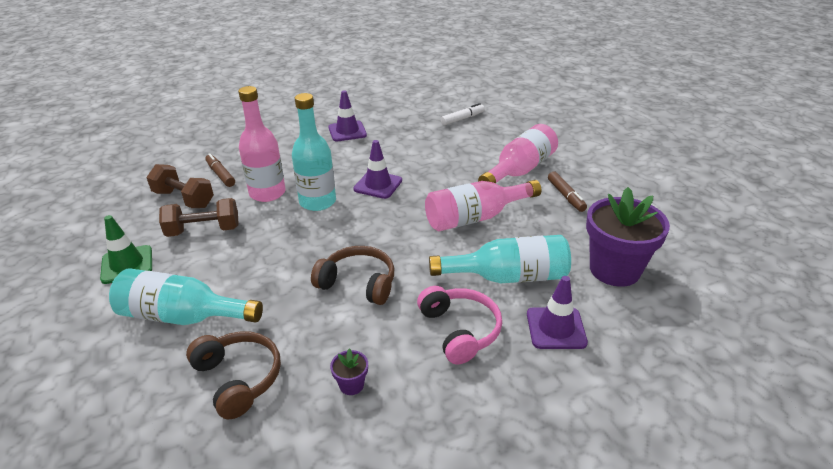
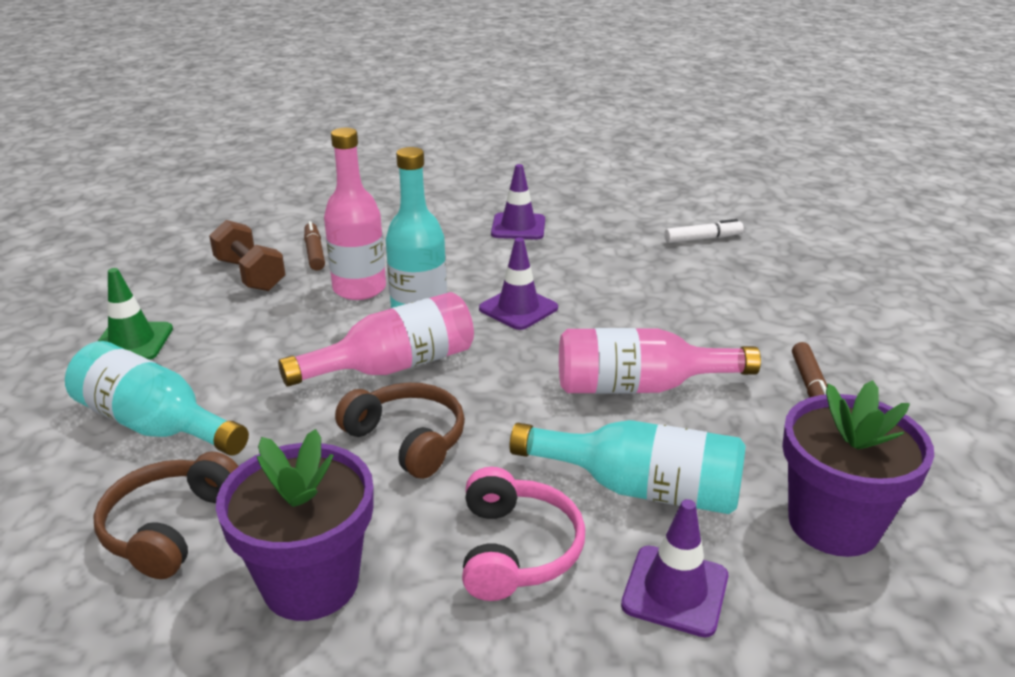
camera: 20 degrees right, 5 degrees down
brown dumbbell [159,198,239,237] -> none
brown headphones [186,332,281,419] -> brown headphones turned 150 degrees counterclockwise [93,452,238,579]
purple flower pot [330,348,368,395] -> purple flower pot [216,429,373,621], size x2.47
pink bottle [478,124,558,183] -> pink bottle moved to [278,292,474,387]

